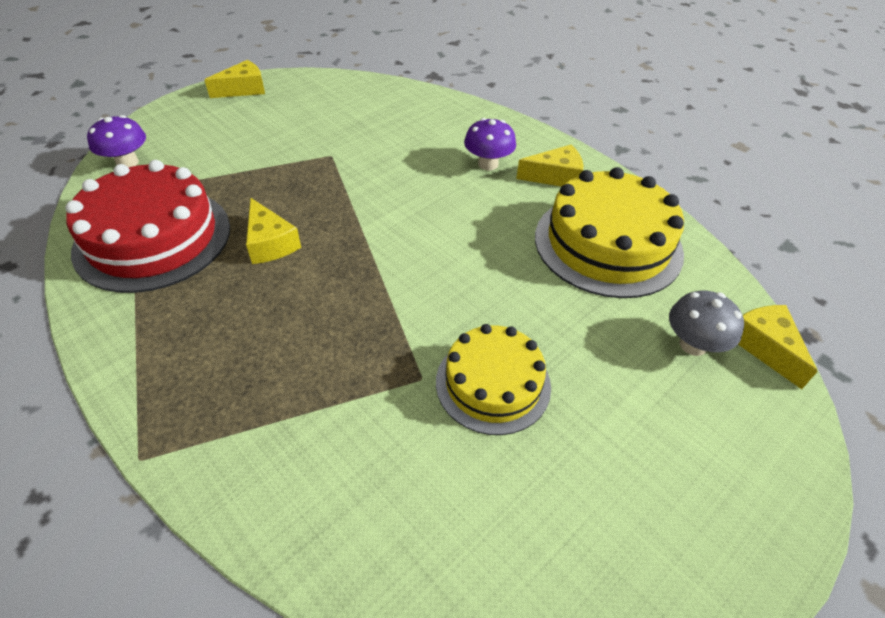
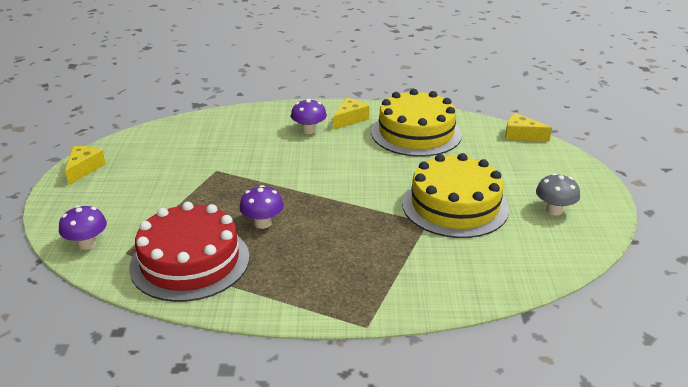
camera: 45 degrees left, 15 degrees down
yellow cheese [246,198,301,264] -> purple mushroom [240,185,284,229]
yellow cake [436,324,551,435] -> yellow cake [402,153,509,238], size x1.58
grey mushroom [669,290,744,356] -> grey mushroom moved to [536,173,580,216]

